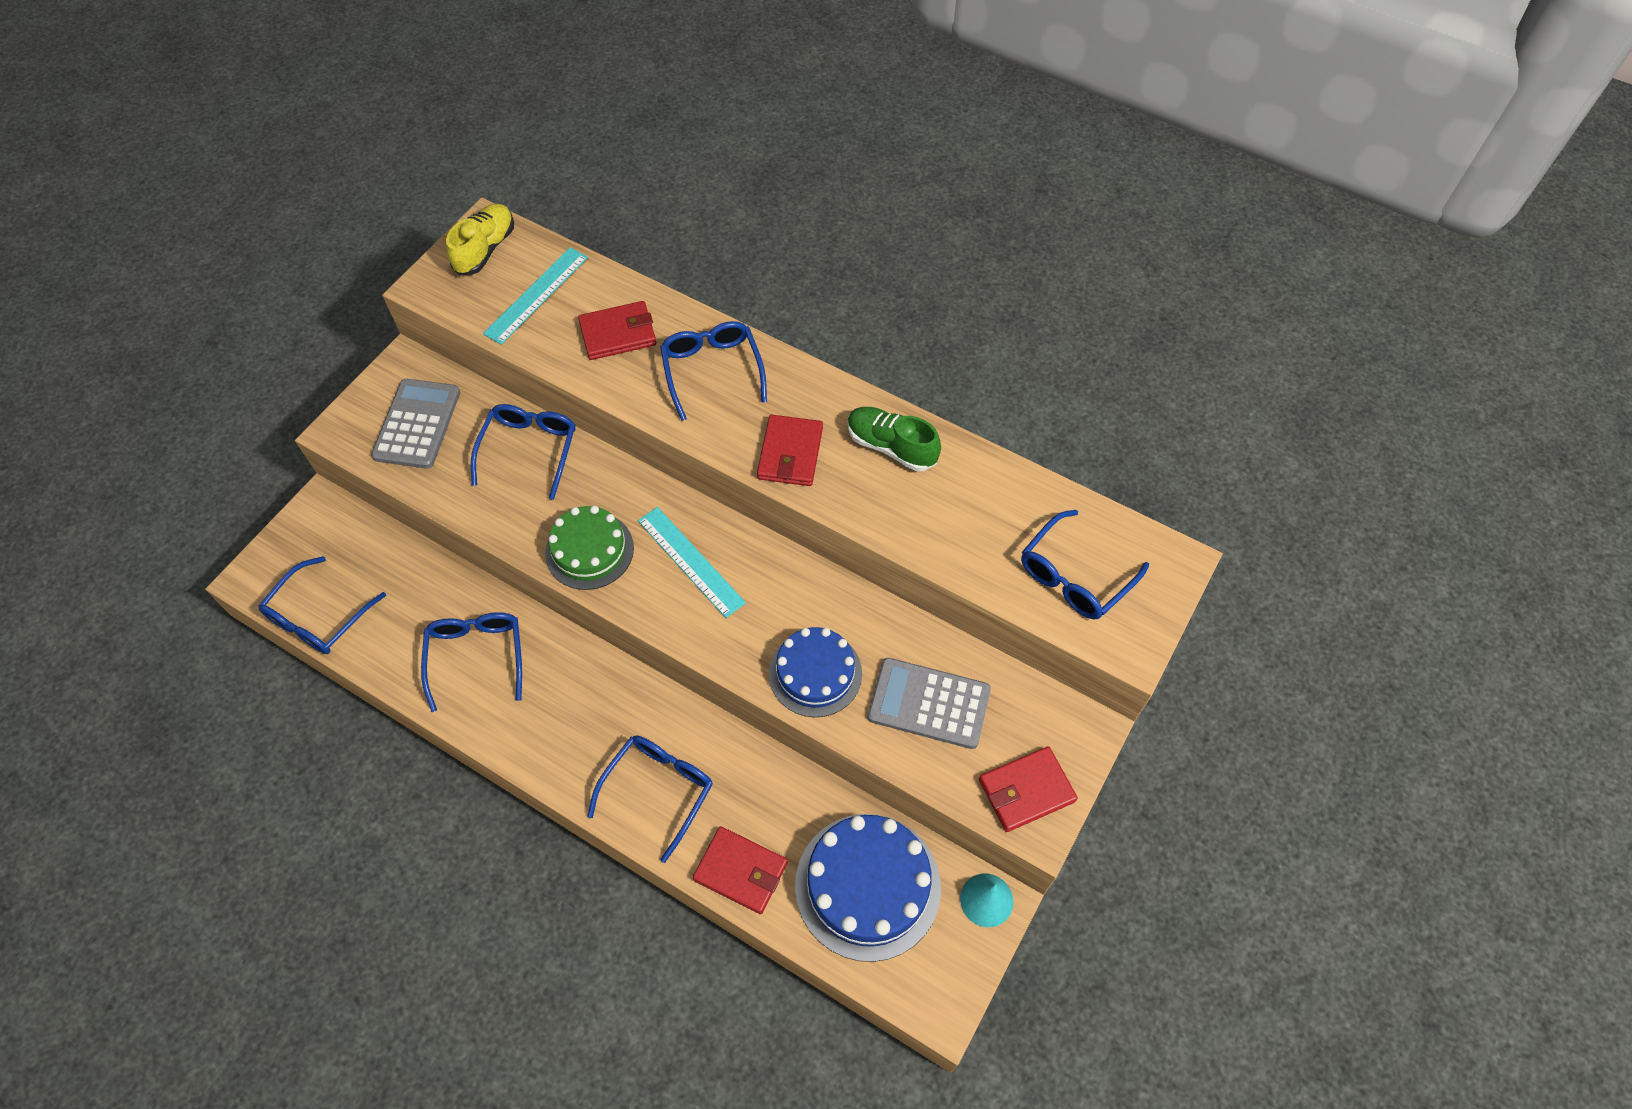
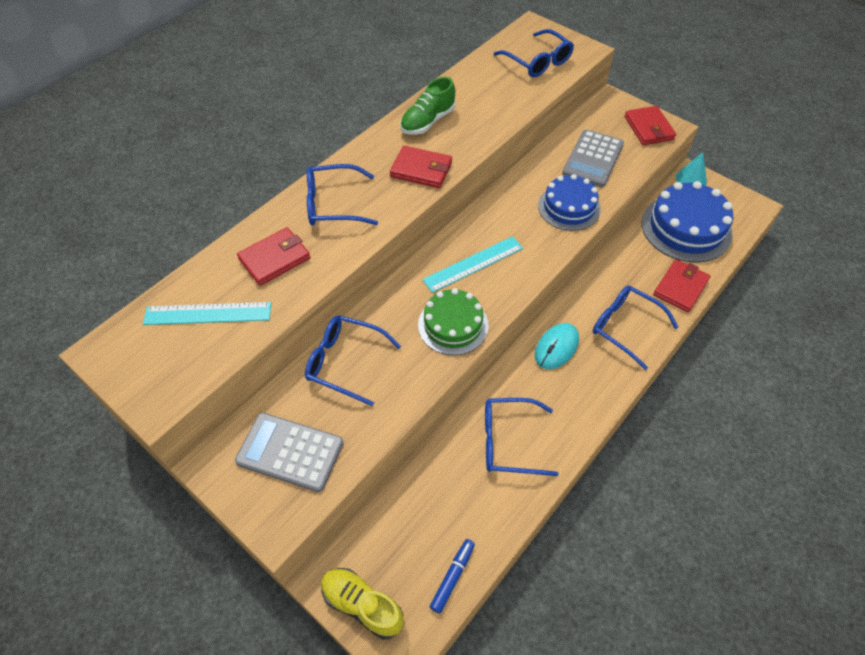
camera: 80 degrees left, 5 degrees down
blue glasses [258,556,386,654] -> blue marker [430,539,475,614]
yellow shoe [446,204,514,275] -> yellow shoe moved to [321,568,404,639]
turquoise ruler [483,248,588,345] -> turquoise ruler turned 45 degrees counterclockwise [143,302,272,325]
red wallet [578,301,656,360] -> red wallet turned 60 degrees clockwise [237,227,310,286]
none -> turquoise mouse [535,323,579,369]

